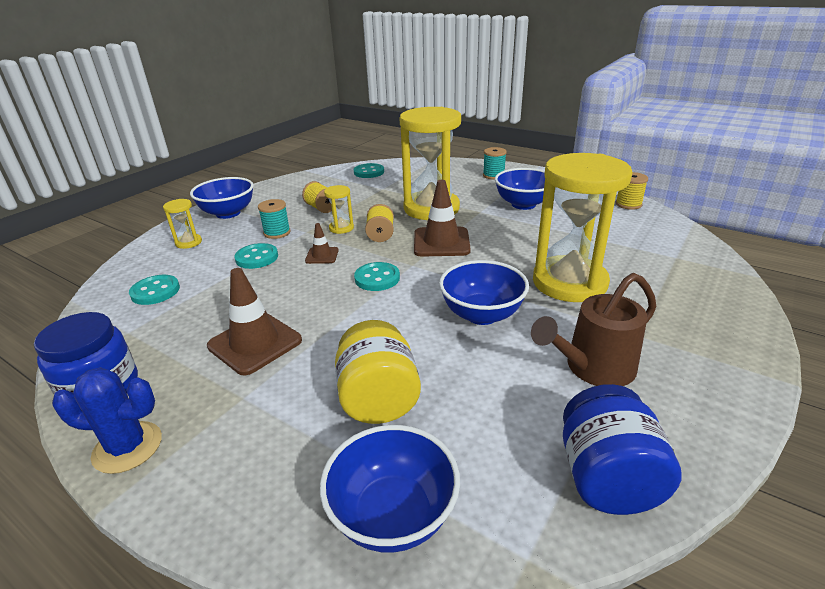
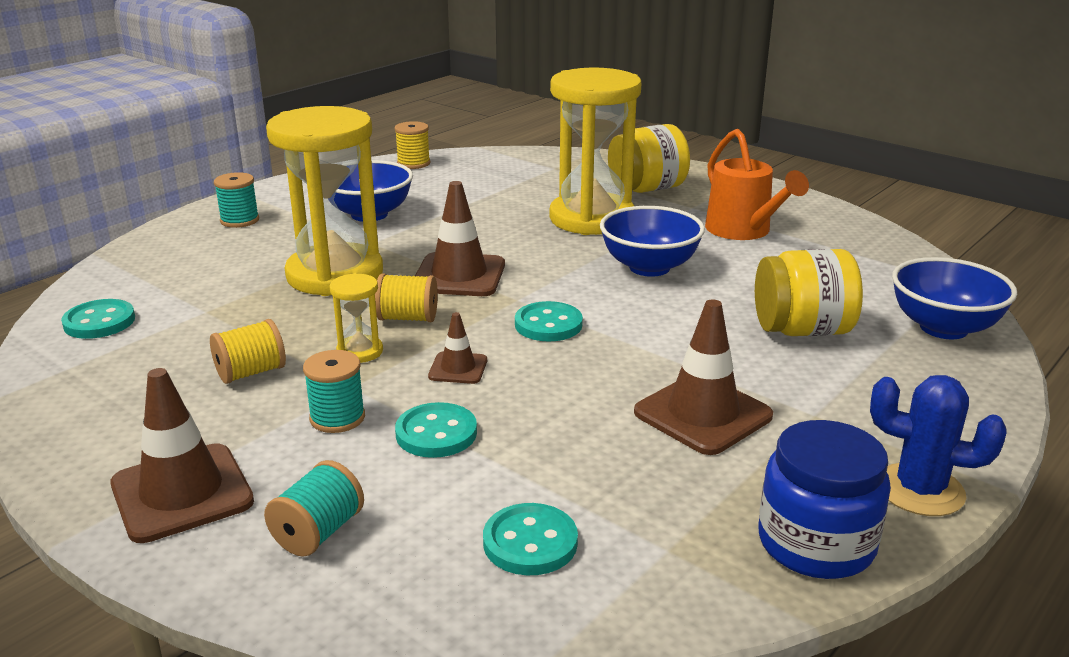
camera: 85 degrees left, 5 degrees down
blue cactus [52,367,162,474] -> blue cactus turned 75 degrees counterclockwise [870,375,1007,516]
yellow hourglass [163,199,202,249] -> turquoise spool [264,460,364,557]
blue bowl [190,177,254,219] -> brown traffic cone [110,368,254,543]
brown watering can [531,273,656,386] -> orange watering can [705,129,809,240]
blue jar [563,384,682,515] -> none
none -> yellow jar [608,124,690,193]

